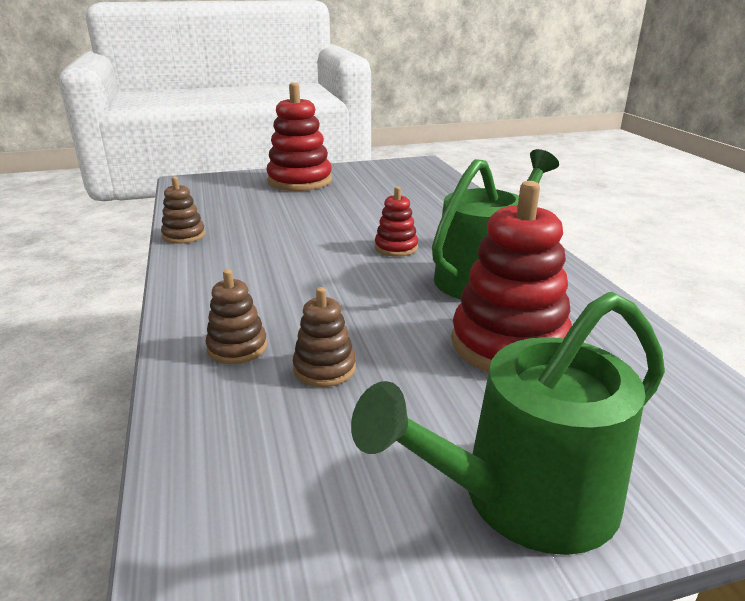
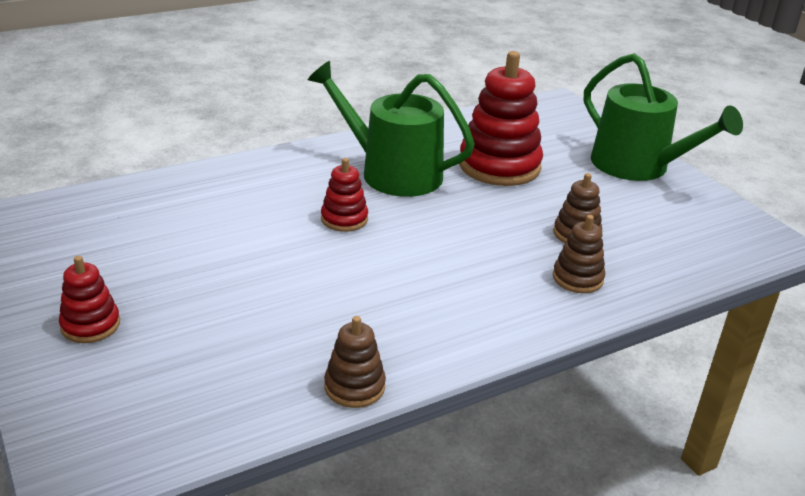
camera: 105 degrees left, 5 degrees up
red stacking toy [266,82,332,191] -> red stacking toy [59,256,120,343], size x0.51

